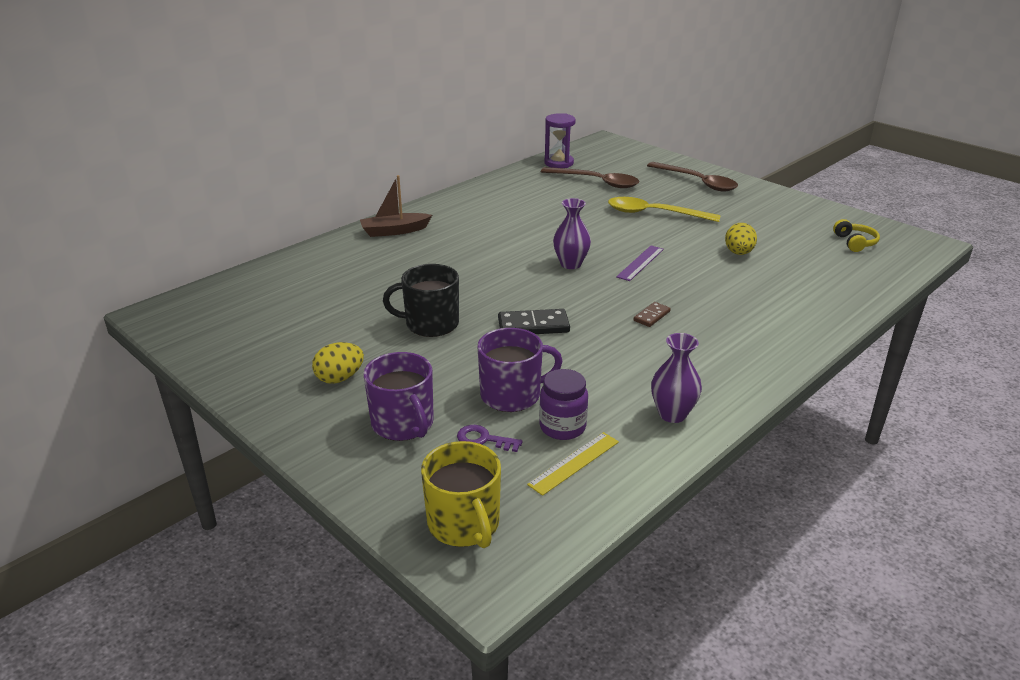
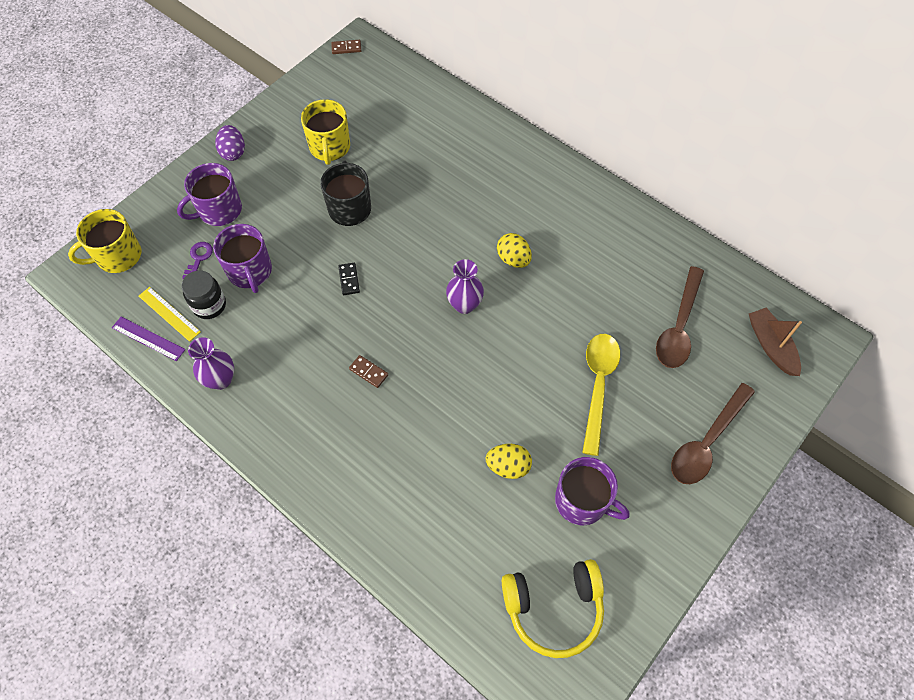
camera: 85 degrees right, 30 degrees up
yellow egg [312,342,364,384] -> yellow egg moved to [497,233,532,268]
brown boat [360,175,432,237] -> brown boat moved to [749,307,802,376]
black domino [498,309,570,334] -> black domino [338,263,360,295], size x0.59
purple jar [539,369,588,440] -> black jar [181,270,226,319]
purple hourglass [544,113,576,168] -> none
purple ruler [616,246,664,281] -> purple ruler moved to [112,317,186,361]
yellow headphones [833,219,880,252] -> yellow headphones [502,559,604,658], size x1.83
none -> purple egg [215,125,245,161]
none -> yellow mug [301,99,350,165]
none -> brown domino [331,40,361,54]
none -> purple mug [555,457,630,525]

